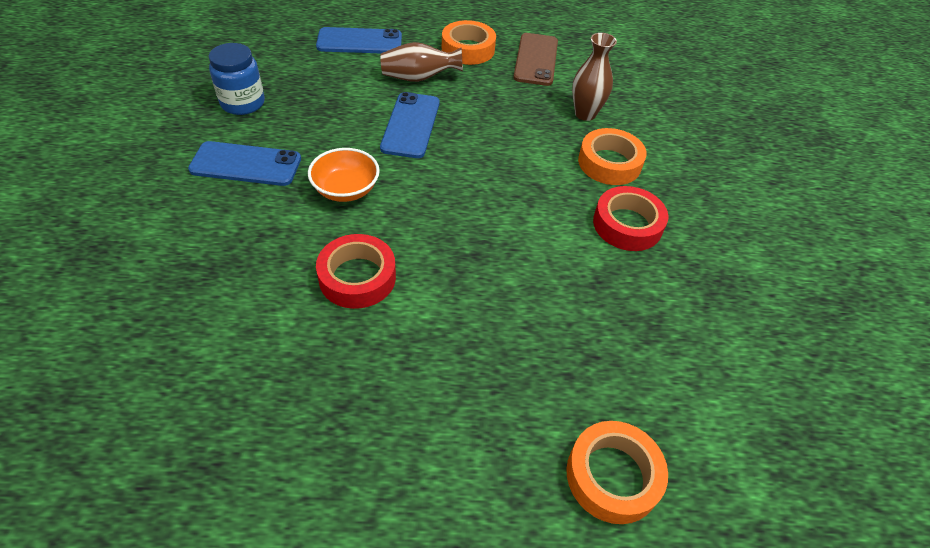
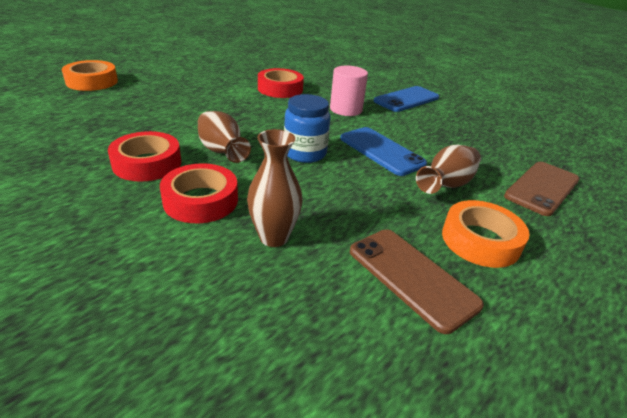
camera: 135 degrees right, 15 degrees down
blue jar [209,43,265,115] -> blue jar moved to [284,94,330,163]
orange bowl [308,148,380,202] -> pink cylinder [330,66,368,116]
blue phone [316,27,402,53] -> brown phone [504,162,580,216]
orange tape [578,128,647,185] -> red tape [160,163,238,223]
none -> brown vase [198,111,251,163]

